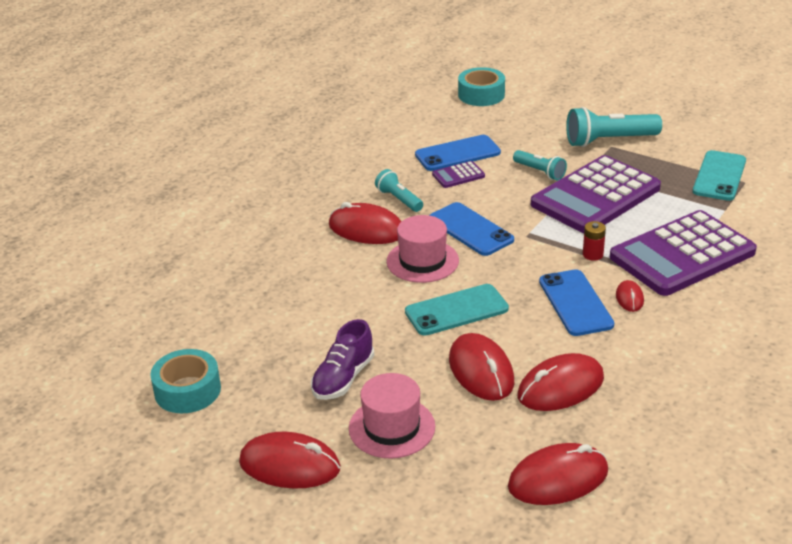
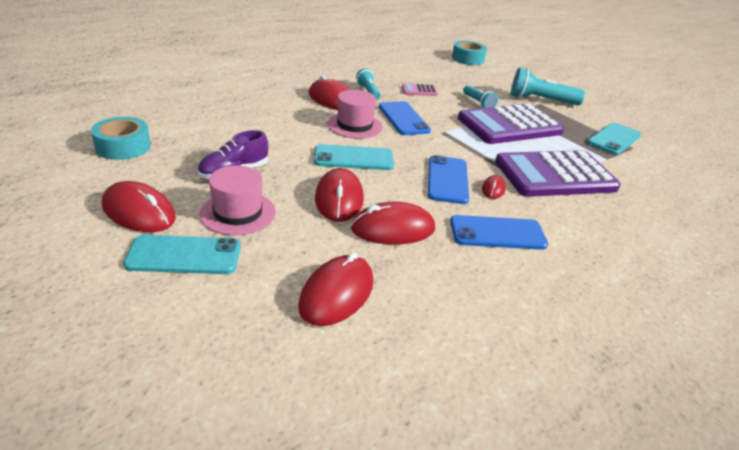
camera: 15 degrees right, 0 degrees up
blue phone [415,135,501,171] -> blue phone moved to [450,215,548,250]
purple calculator [432,161,485,188] -> pink calculator [402,83,438,96]
red mouse [508,443,608,505] -> red mouse turned 60 degrees counterclockwise [298,252,373,326]
red battery [583,221,606,261] -> none
none -> turquoise phone [123,235,241,274]

